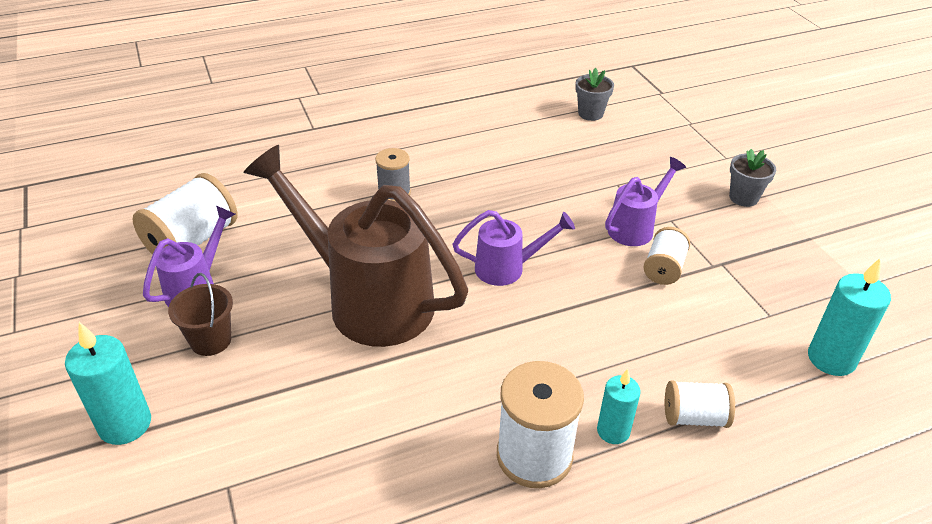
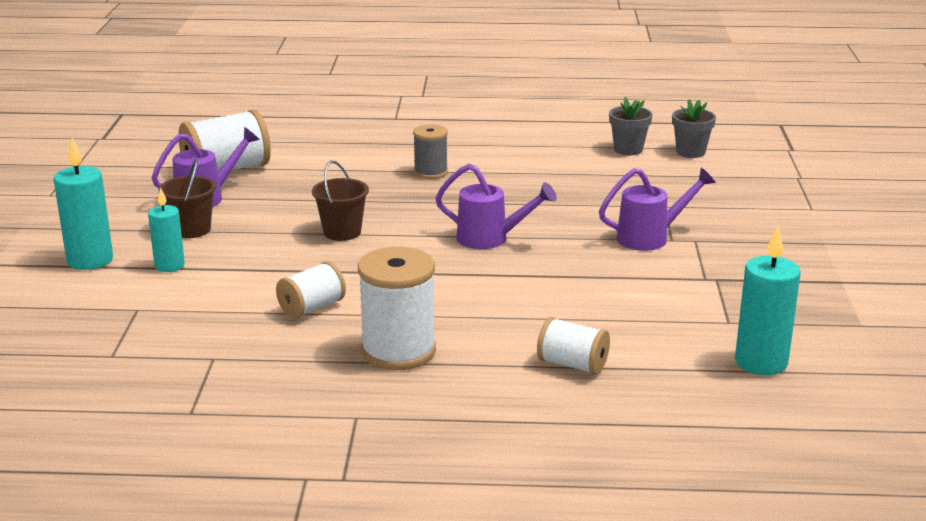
camera: 25 degrees right, 15 degrees down
brown watering can [244,145,468,347] -> brown bucket [312,161,369,241]
turquoise candle [597,369,641,444] -> turquoise candle moved to [148,188,185,272]
white spool [644,227,690,285] -> white spool moved to [276,261,346,319]
grey flower pot [729,149,776,207] -> grey flower pot moved to [609,97,652,155]

